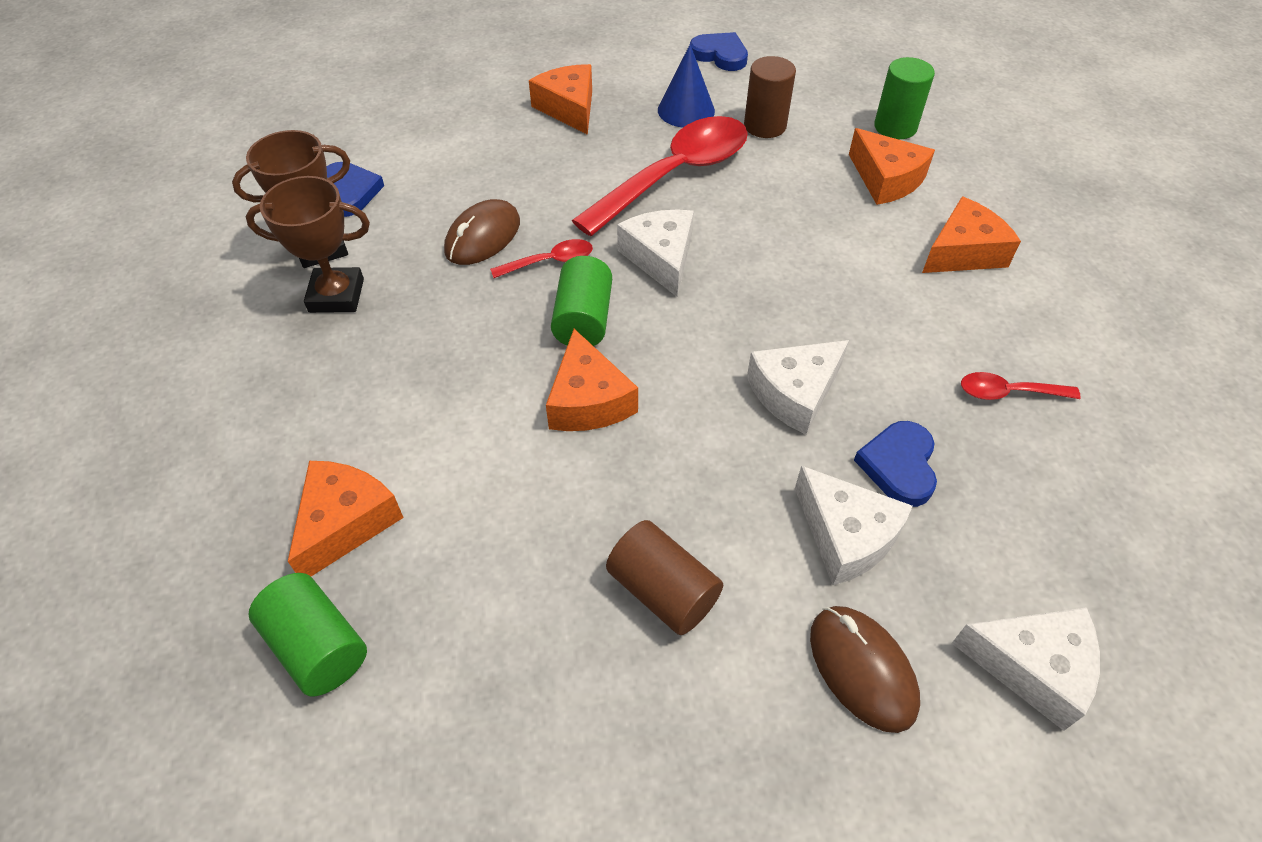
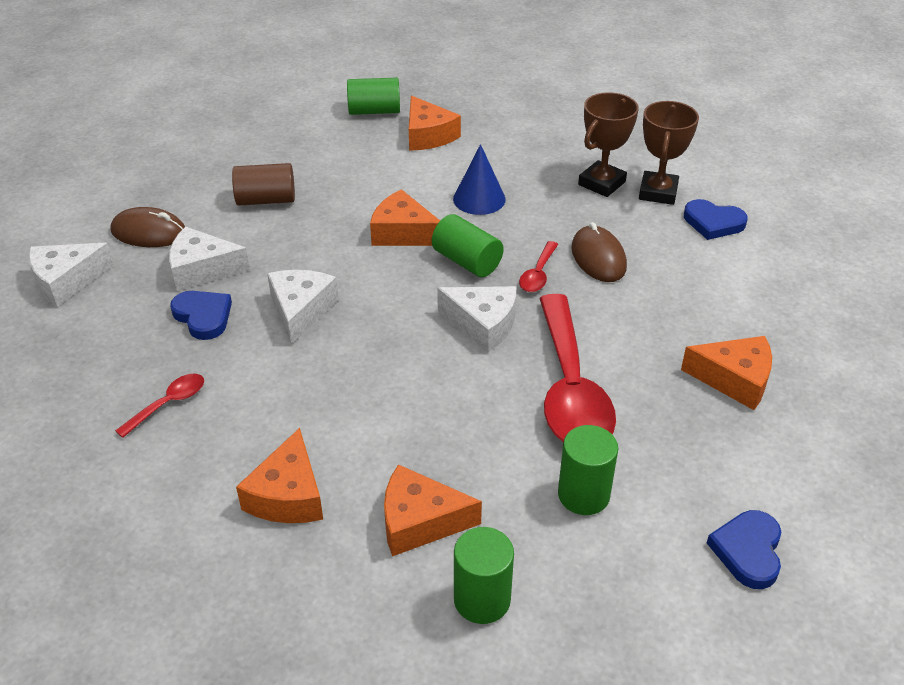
camera: 130 degrees right, 10 degrees down
blue cone [658,45,715,128] -> blue cone moved to [453,144,506,215]
blue heart [690,32,748,71] -> blue heart turned 120 degrees clockwise [707,510,781,589]
brown cylinder [744,56,796,138] -> green cylinder [558,425,618,515]

